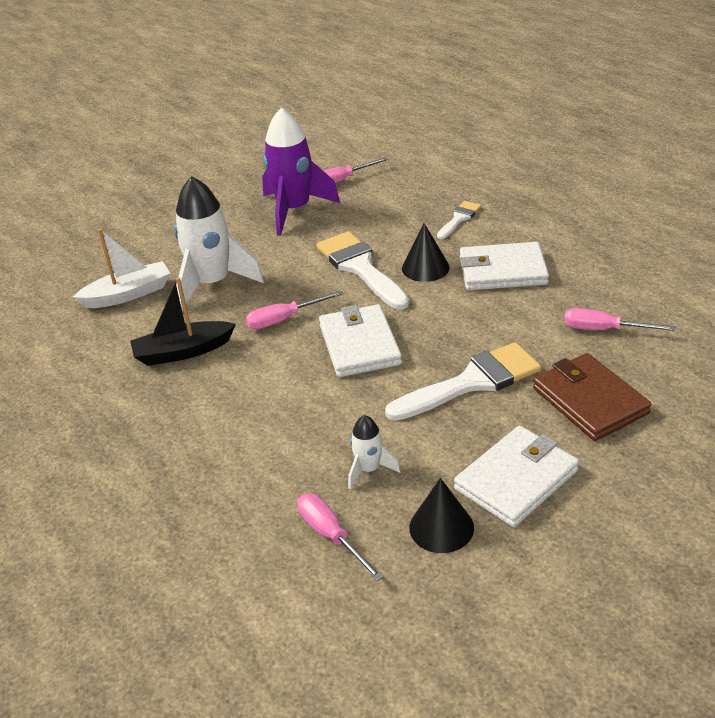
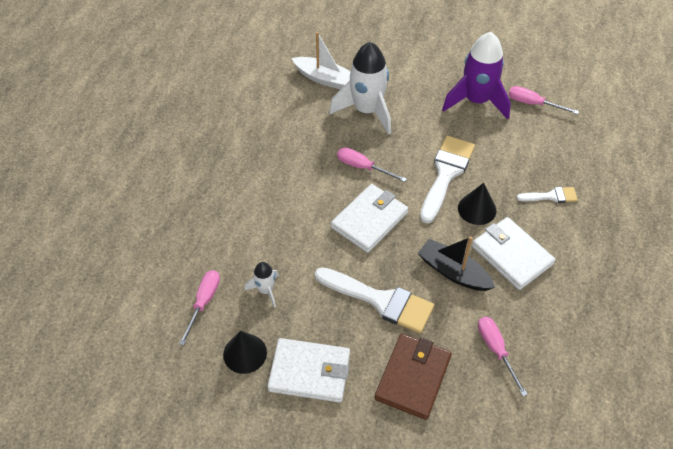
camera: 50 degrees right, 15 degrees up
black boat [130,277,236,366] -> black boat moved to [418,237,495,291]

